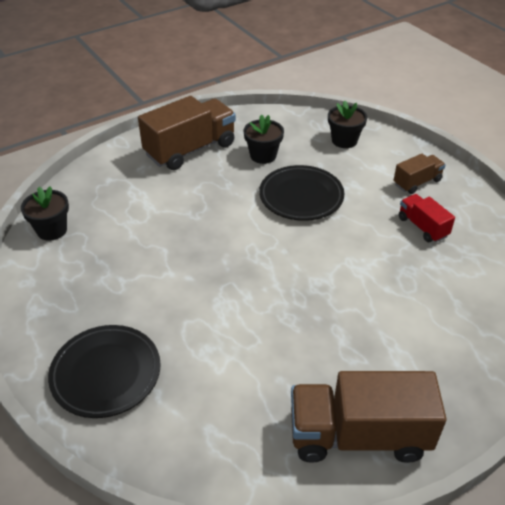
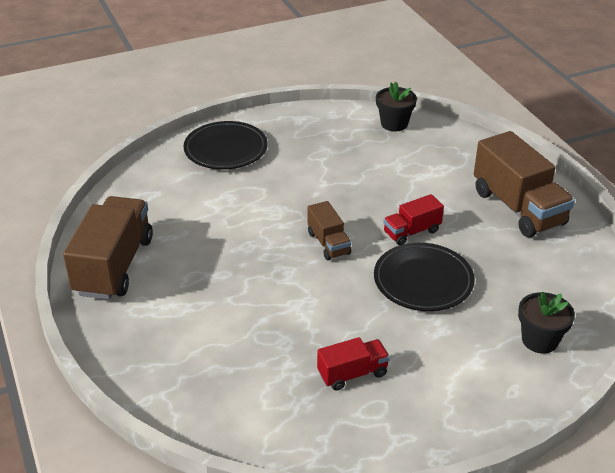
camera: 100 degrees right, 5 degrees down
black flower pot [244,114,284,164] -> none
brown truck [394,154,446,194] -> brown truck moved to [308,201,351,260]
none -> red truck [383,194,444,245]

